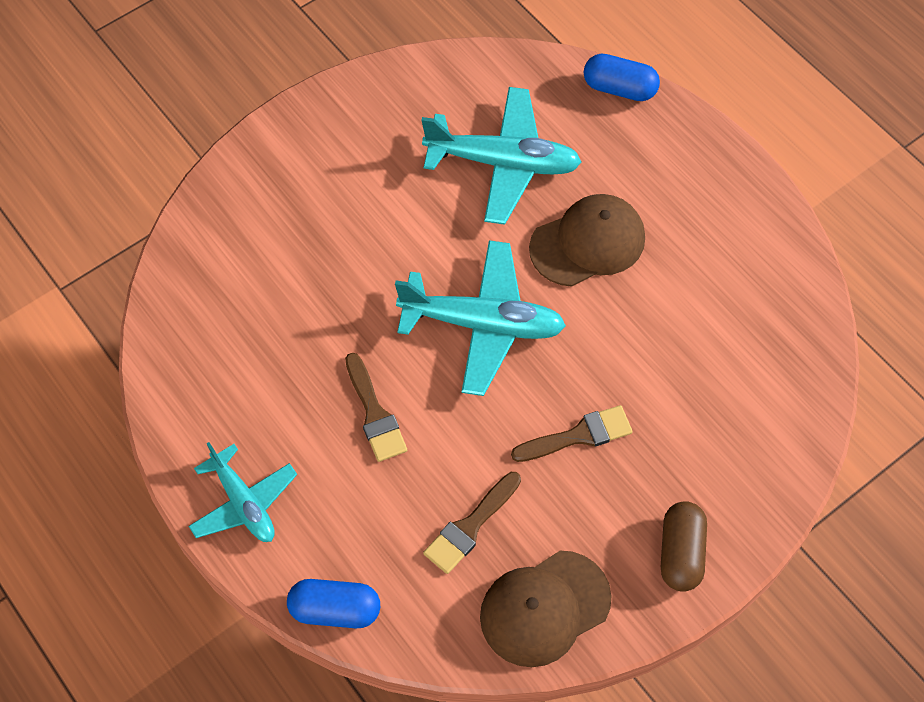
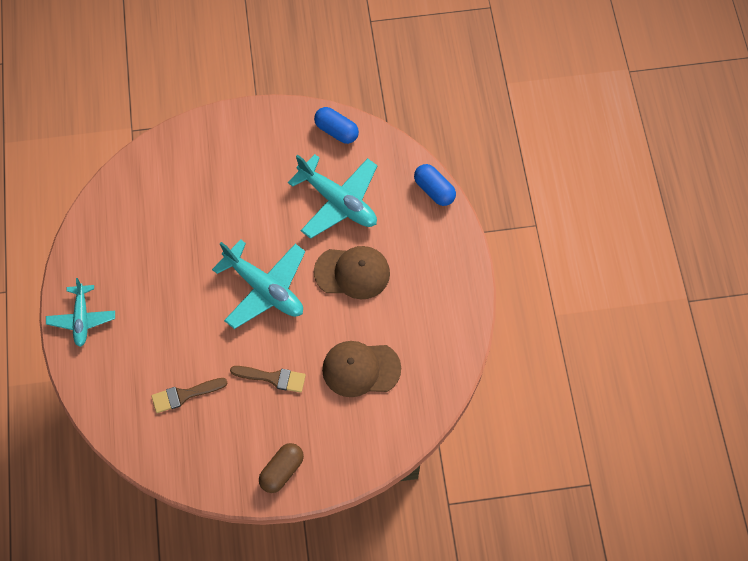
camera: 30 degrees right, 5 degrees up
blue capsule [287,579,380,628] -> blue capsule moved to [314,107,359,144]
brown brush [345,353,407,462] -> none
brown cap [480,551,612,667] -> brown cap moved to [322,341,401,397]

